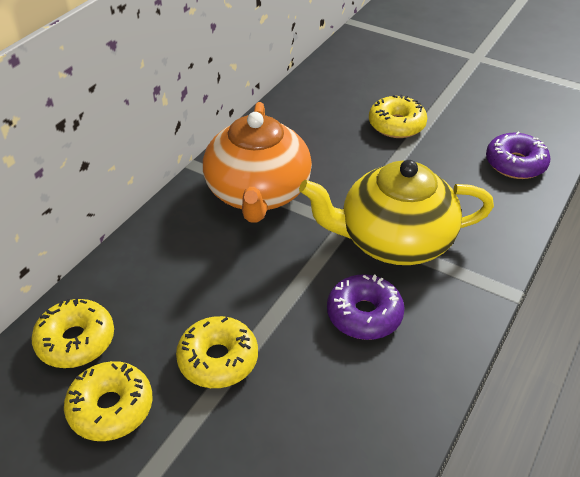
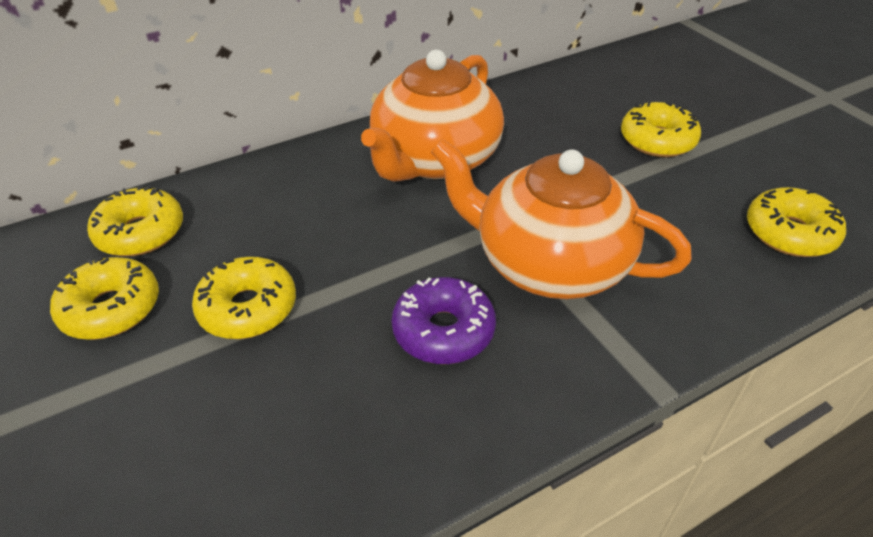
camera: 30 degrees right, 0 degrees up
yellow teapot [299,160,494,265] -> orange teapot [431,139,692,299]
purple donut [486,131,550,179] -> yellow donut [747,187,846,257]

